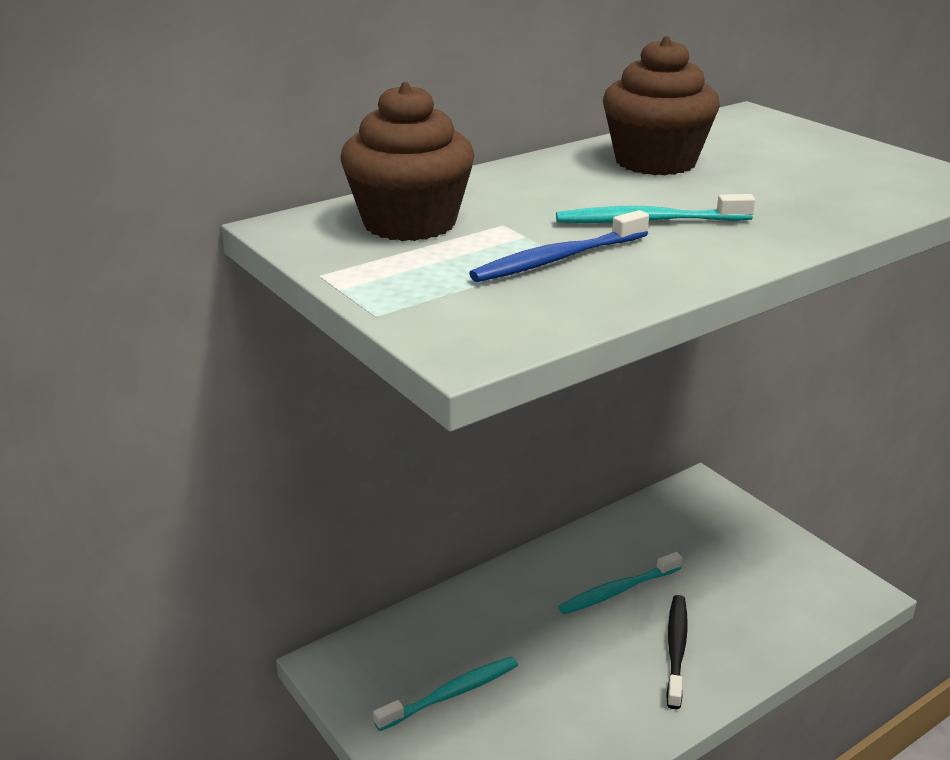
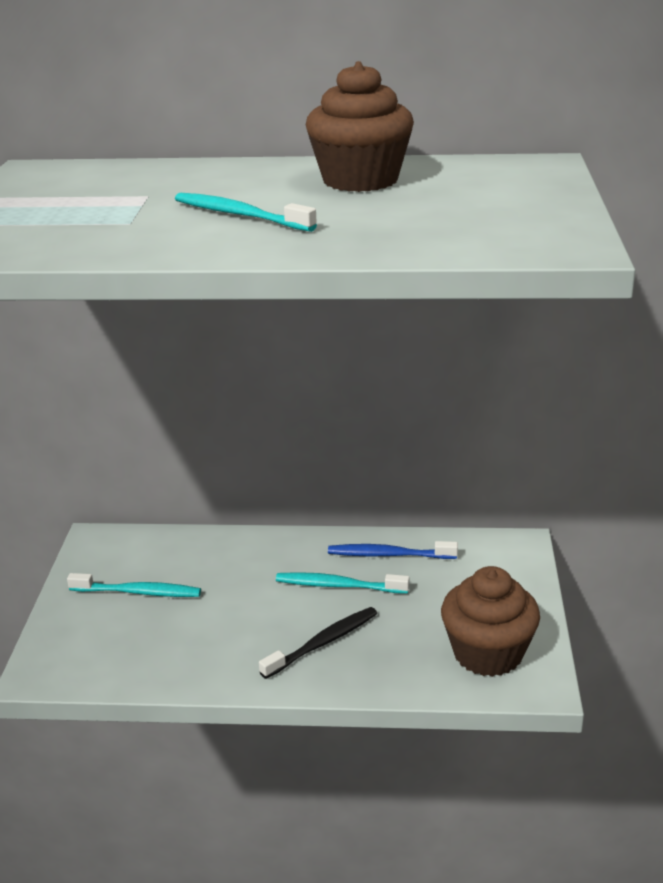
camera: 40 degrees right, 0 degrees up
brown cupcake [340,82,475,241] -> brown cupcake moved to [441,566,540,677]
blue toothbrush [469,210,649,282] -> blue toothbrush moved to [328,541,458,559]

